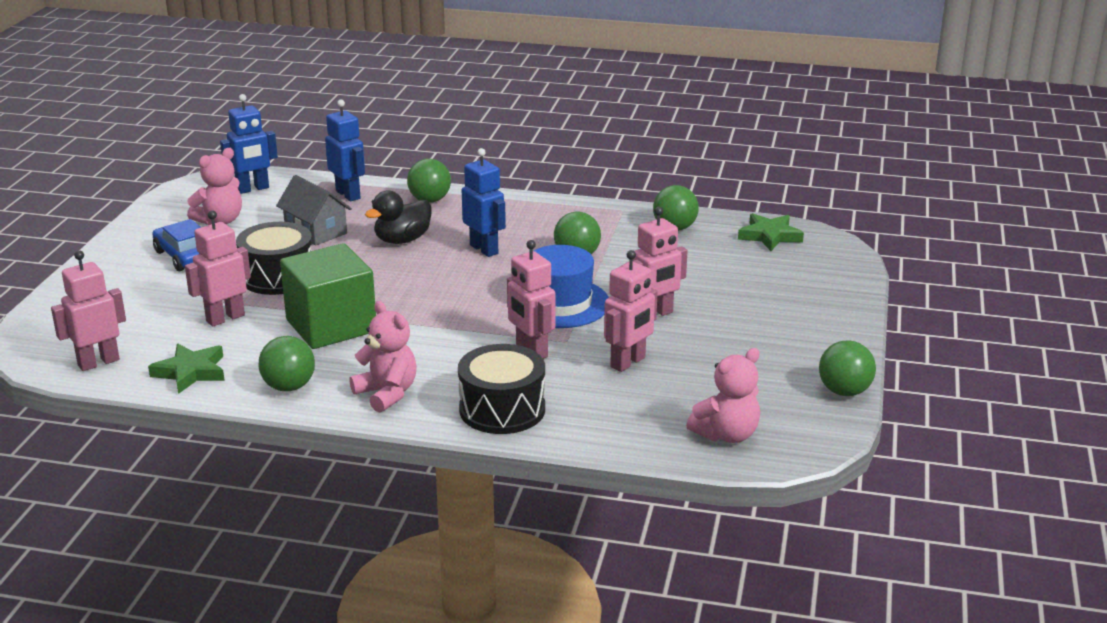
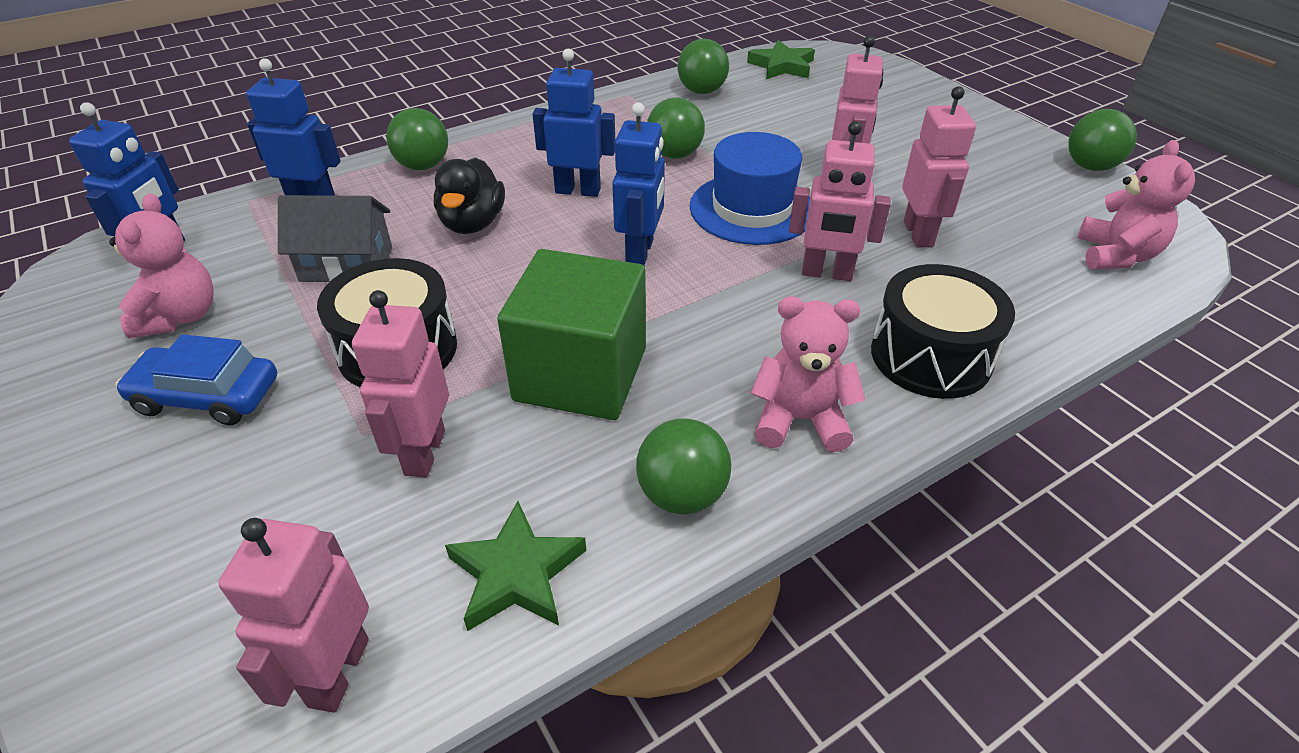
camera: 45 degrees left, 15 degrees up
none -> blue robot [612,103,665,265]

